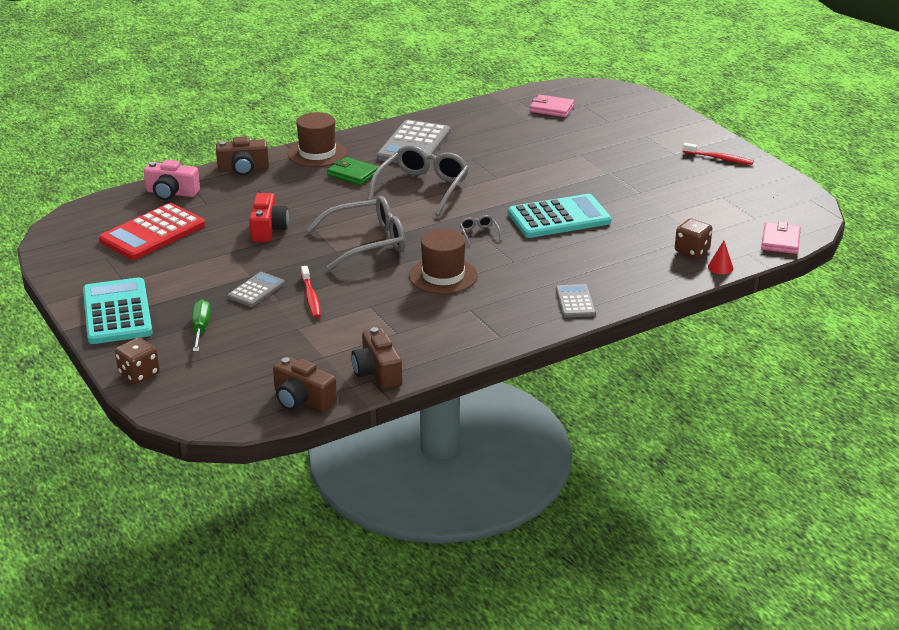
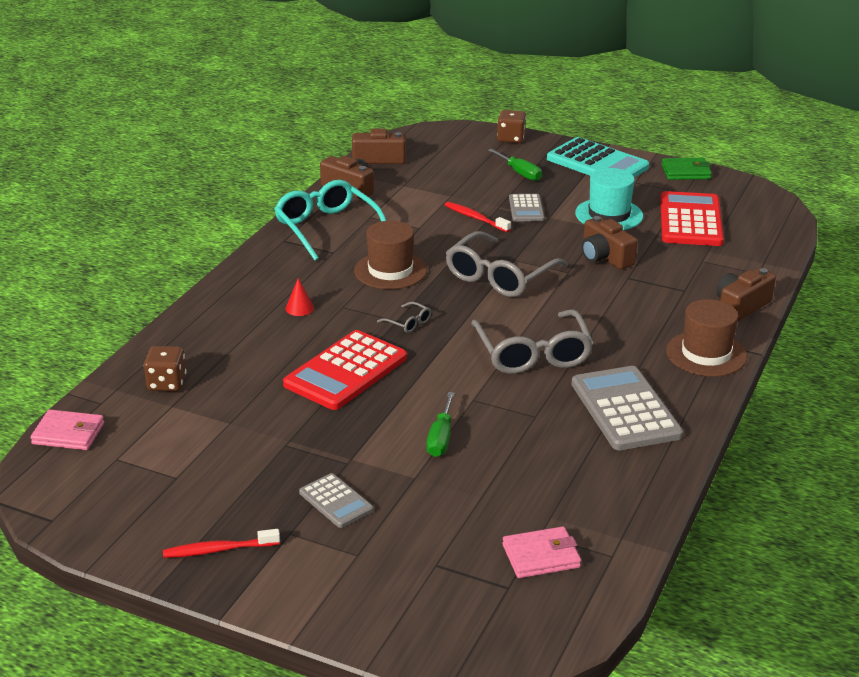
camera: 145 degrees right, 0 degrees up
pink camera [144,160,200,200] -> none
red camera [249,193,289,242] -> brown camera [582,216,637,269]
green wallet [327,157,379,185] -> green wallet moved to [662,158,712,180]
turquoise calculator [508,194,612,238] -> red calculator [283,330,407,410]
grey calculator [556,284,596,318] -> grey calculator moved to [299,473,373,528]
red cone [708,241,733,274] -> red cone moved to [286,278,314,316]
pink wallet [761,221,801,254] -> pink wallet turned 60 degrees counterclockwise [30,410,104,450]
none -> turquoise glasses [274,180,386,261]
none -> green screwdriver [426,392,455,457]
none -> turquoise hat [575,168,643,230]

